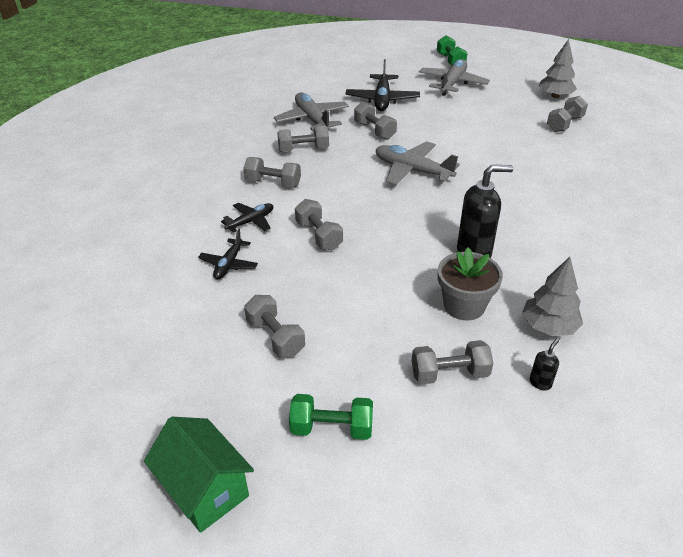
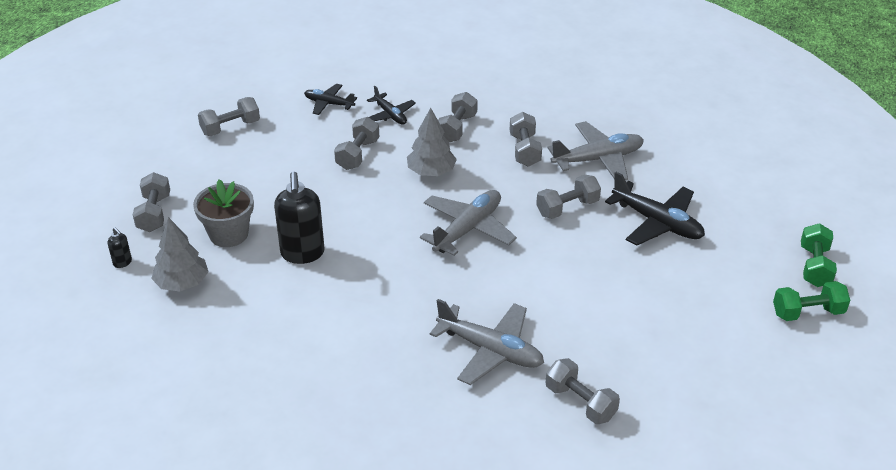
camera: 95 degrees right, 0 degrees up
green house [144,417,254,533] -> none
green dumbbell [289,394,373,440] -> green dumbbell moved to [801,223,837,287]
grey dumbbell [295,199,343,250] -> grey dumbbell turned 45 degrees counterclockwise [334,117,379,170]
black plane [345,59,420,111] -> black plane turned 150 degrees counterclockwise [605,172,705,246]
grey plane [419,59,490,96] -> grey plane moved to [430,299,544,385]
grey tree [539,39,577,98] -> grey tree moved to [407,108,457,176]

